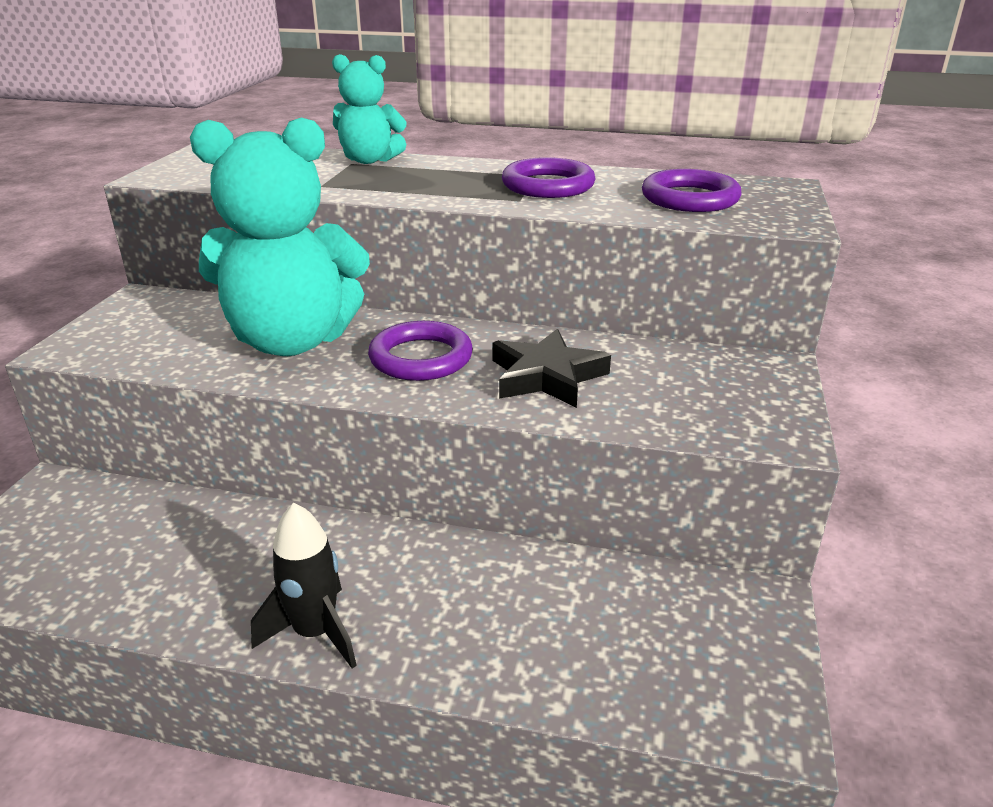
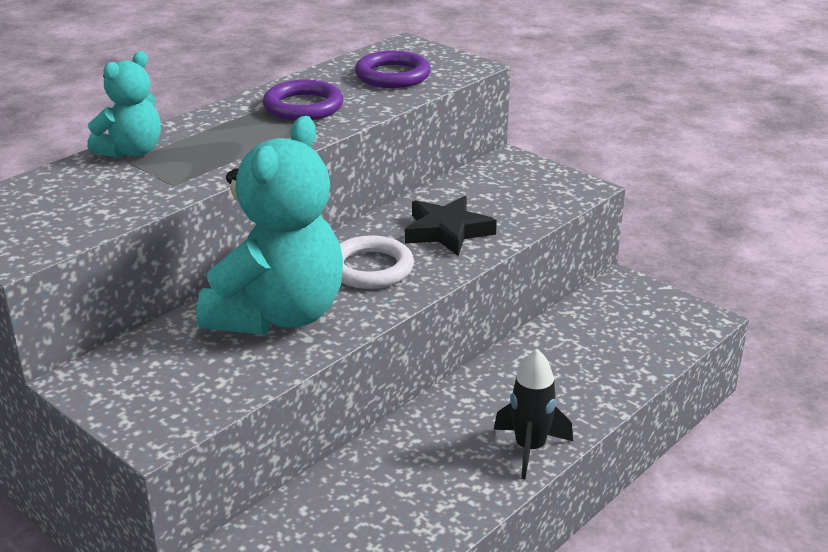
camera: 60 degrees left, 0 degrees up
purple ring [368,321,473,381] -> white ring [340,236,414,289]

